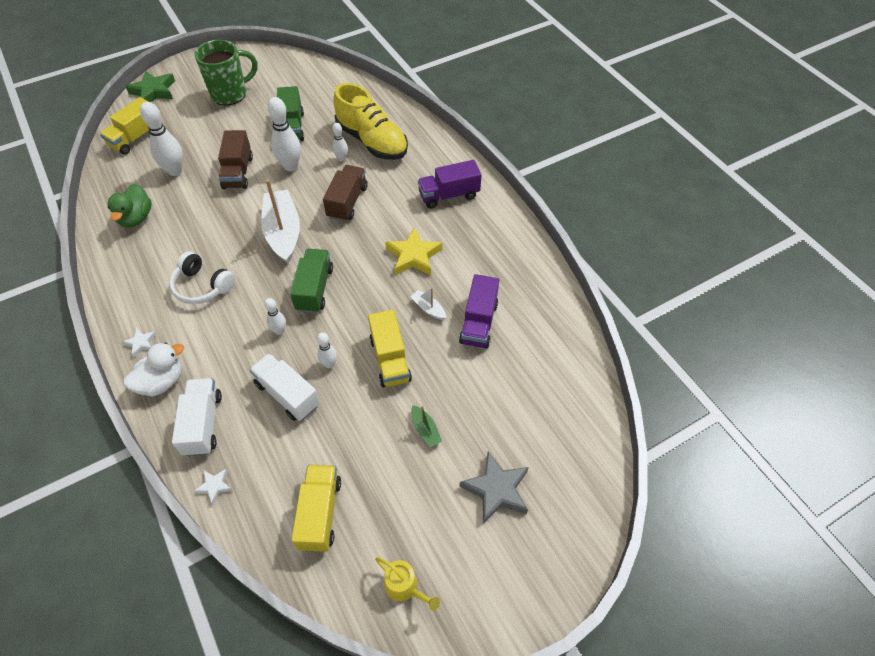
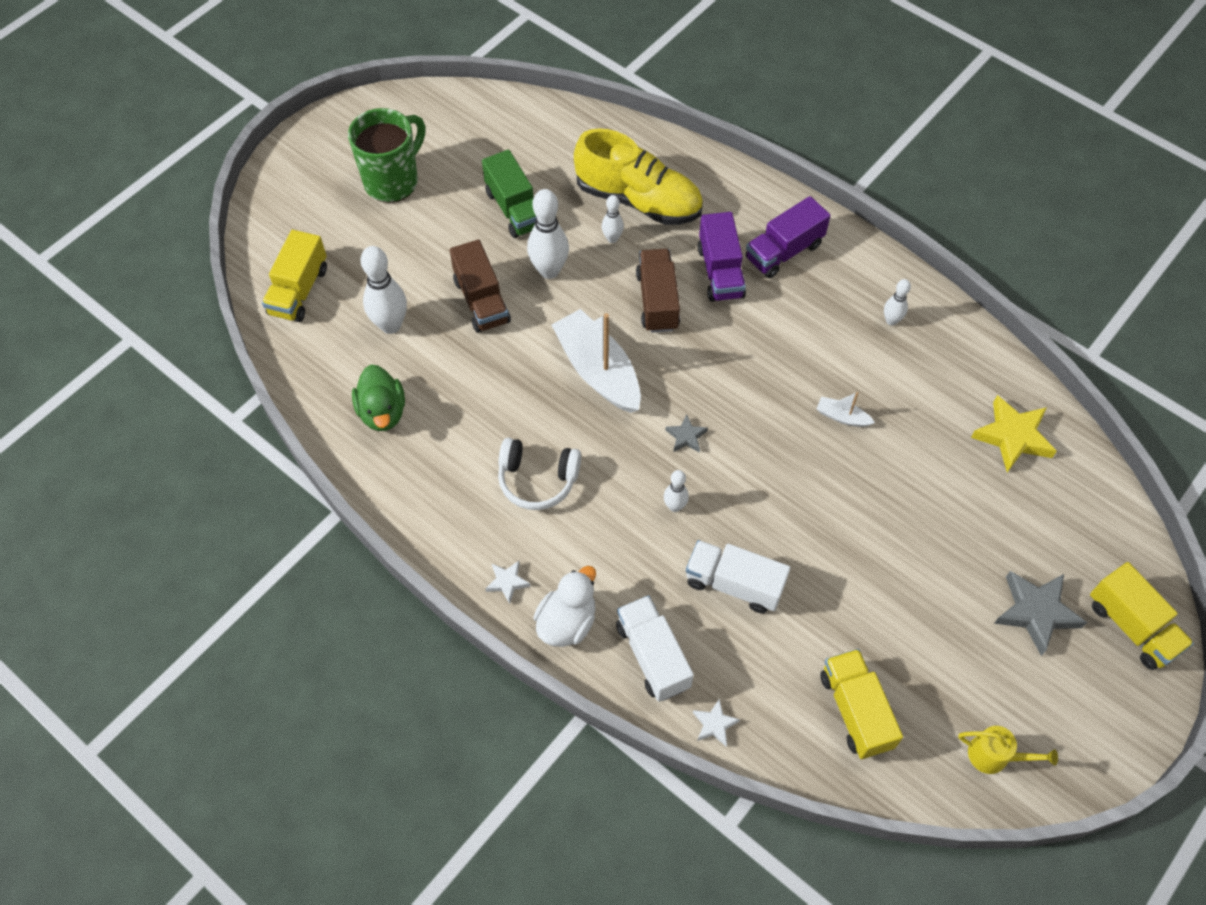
camera: 20 degrees left, 5 degrees up
green star [126,71,175,102] -> none
green truck [290,249,333,313] -> grey star [665,414,708,453]
white bowling pin [317,332,337,368] -> white bowling pin moved to [884,279,911,326]
yellow truck [368,310,412,388] -> yellow truck moved to [1090,562,1194,670]
yellow star [385,227,442,275] -> yellow star moved to [971,395,1057,472]
green boat [411,405,442,447] -> none
purple truck [459,274,499,349] -> purple truck moved to [698,212,746,302]

